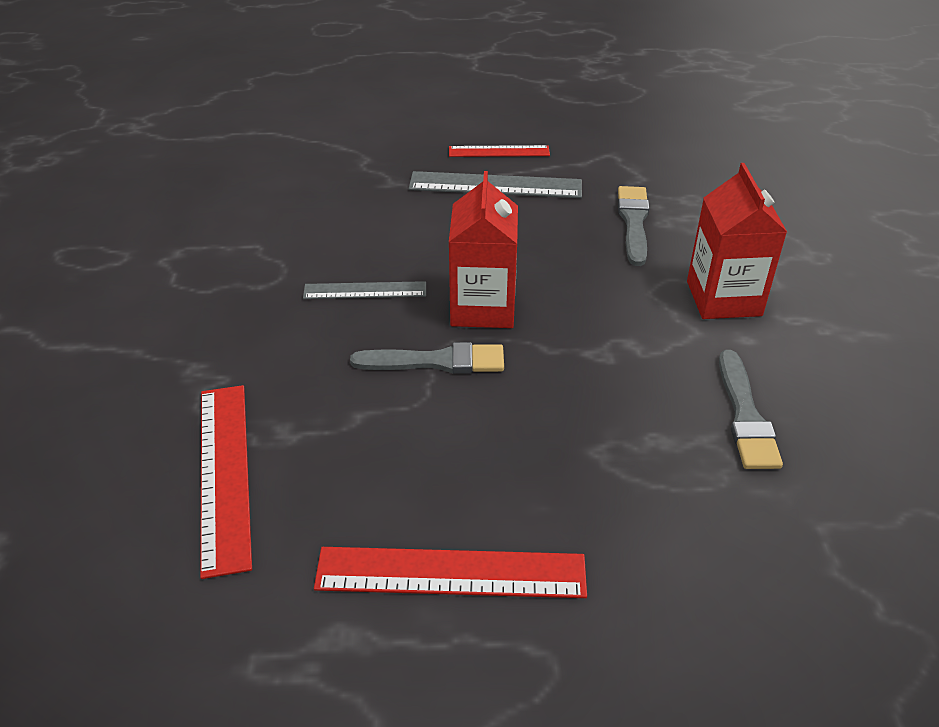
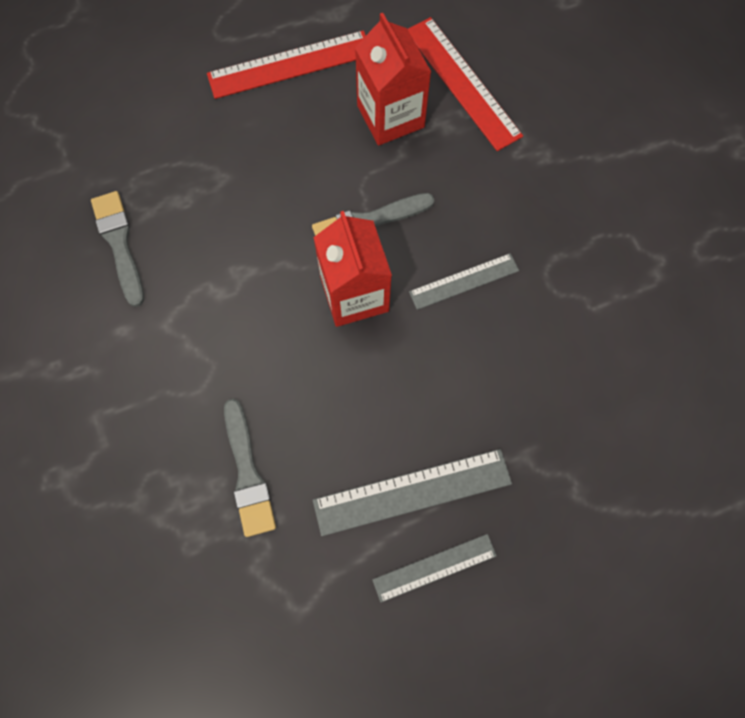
camera: 160 degrees right, 30 degrees up
red ruler [449,145,550,157] -> grey ruler [372,534,497,602]
red carton [687,163,787,319] -> red carton moved to [355,13,431,146]

